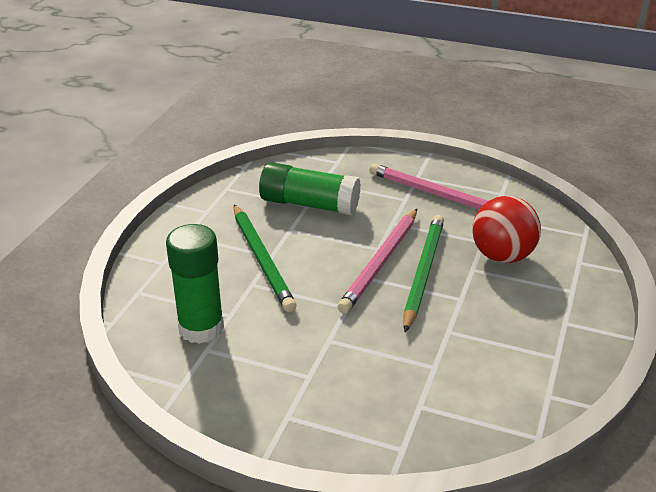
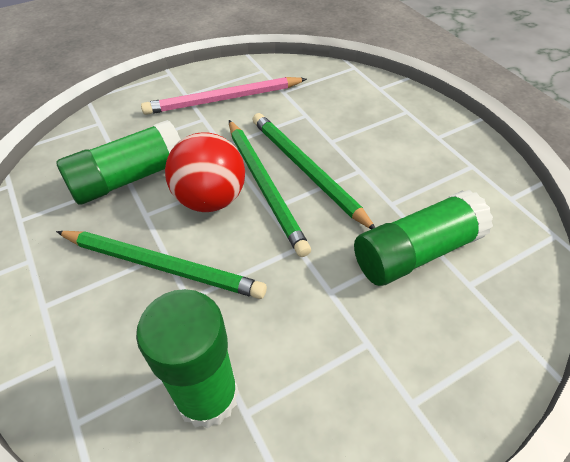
camera: 50 degrees left, 15 degrees up
pink pencil [337,209,417,313] -> green pencil [229,120,311,257]
red ball [472,196,541,263] -> red ball moved to [165,132,245,212]
none -> green glue stick [354,190,493,286]

